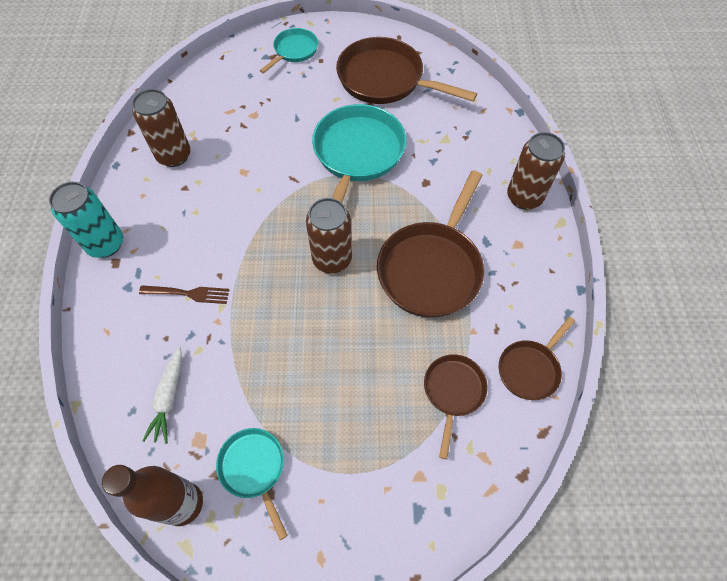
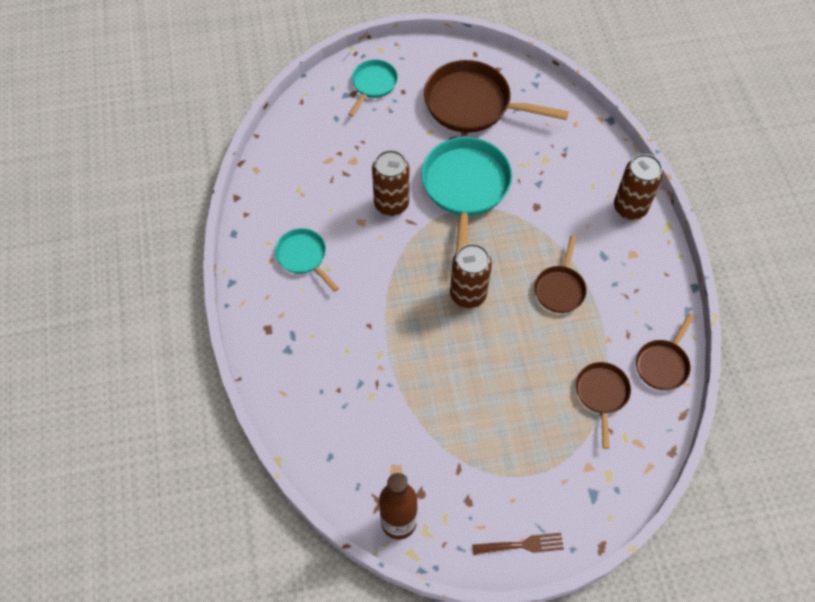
camera: 10 degrees left, 0 degrees up
turquoise can [49,182,123,258] -> none
brown can [132,89,191,167] -> brown can moved to [372,150,409,216]
brown fork [139,286,230,304] -> brown fork moved to [472,533,564,555]
white carrot [142,346,182,444] -> none
turquoise pan [216,428,288,540] -> turquoise pan moved to [275,228,339,292]
brown pan [377,170,484,318] -> brown pan [534,236,587,313], size x0.54

